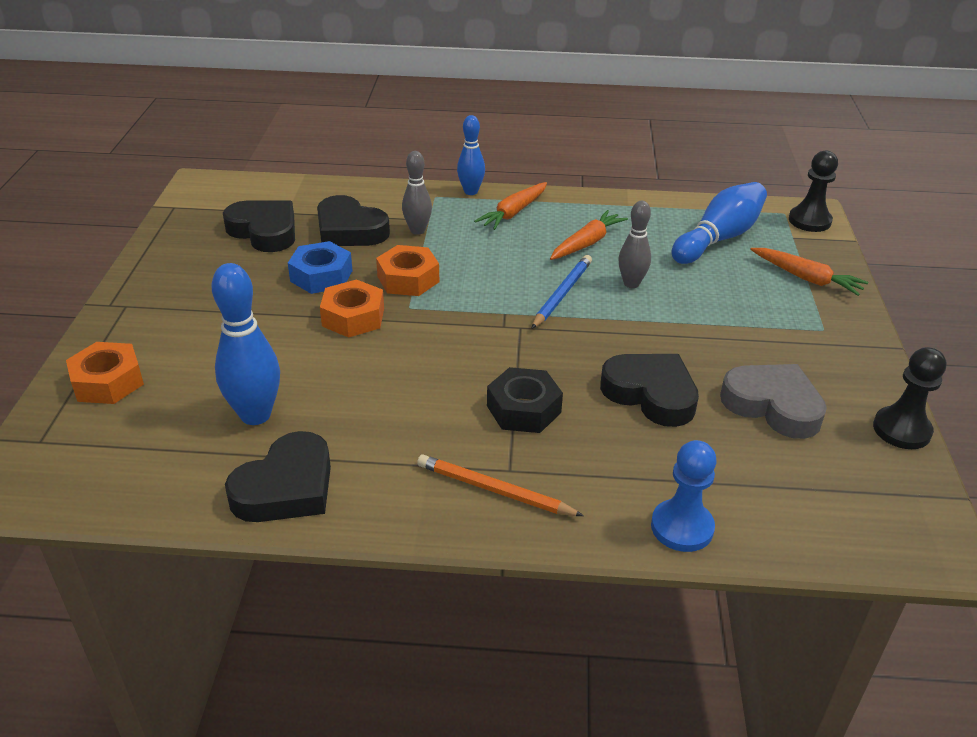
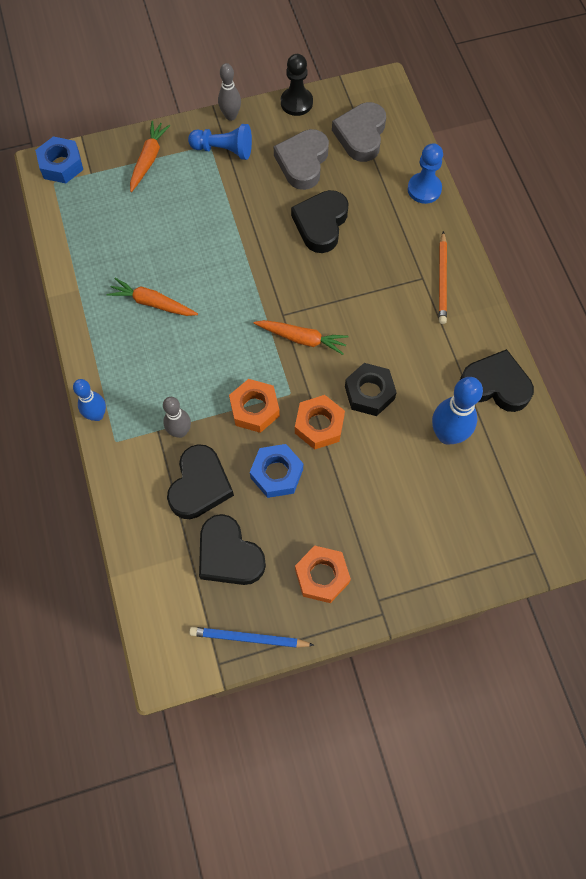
camera: 110 degrees left, 30 degrees up
orange nut [66,342,144,404] -> orange nut moved to [295,546,351,603]
black heart [223,200,295,252] -> black heart turned 60 degrees counterclockwise [199,514,266,585]
orange carrot [474,182,547,230] -> orange carrot moved to [253,320,349,355]
black nut [487,367,563,433] -> black nut moved to [345,363,397,416]
blue pencil [531,255,592,329] -> blue pencil moved to [189,627,314,648]
grey bowling pin [618,201,651,288] -> grey bowling pin moved to [218,63,241,121]
blue bowling pin [671,182,767,264] -> none
black pawn [789,150,838,232] -> blue nut [35,136,83,183]
none -> blue pawn [188,124,252,160]
none -> grey heart [332,102,386,162]

